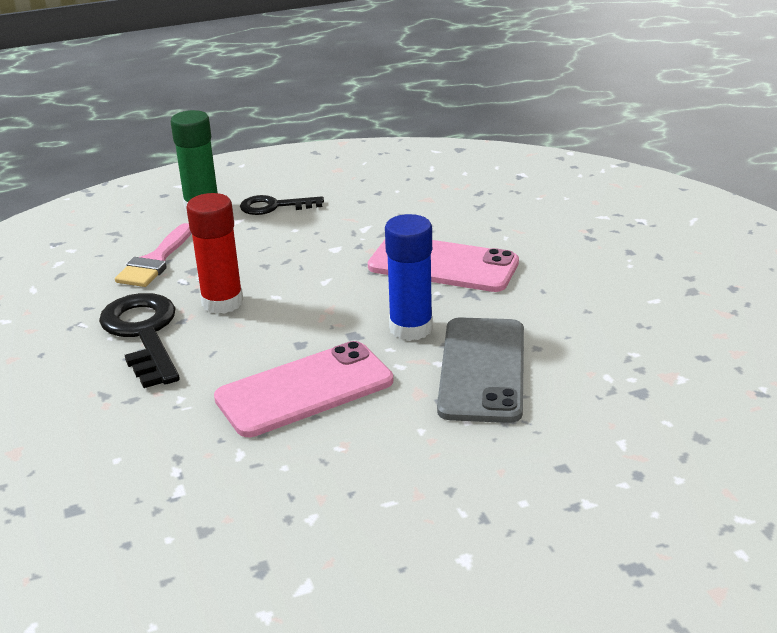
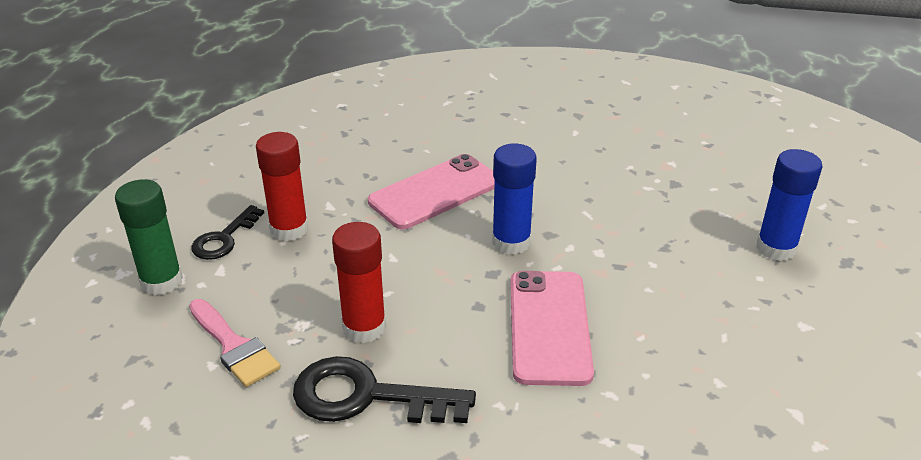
camera: 60 degrees left, 5 degrees up
grey phone [437,317,524,423] -> none
none -> red glue stick [256,132,308,241]
none -> blue glue stick [756,149,822,261]

